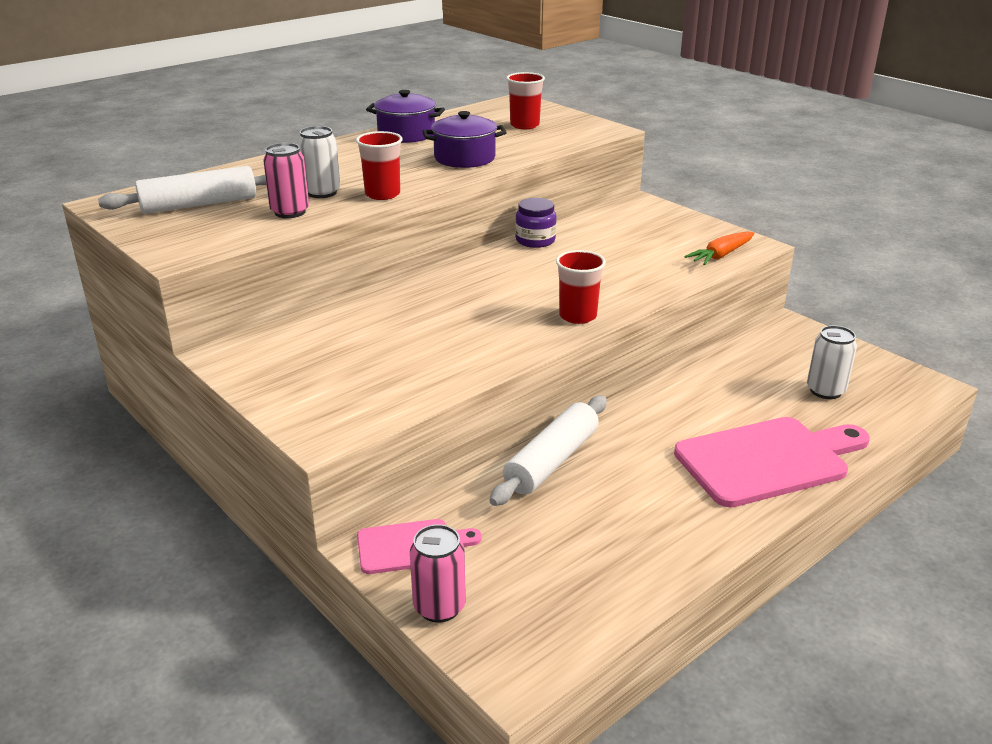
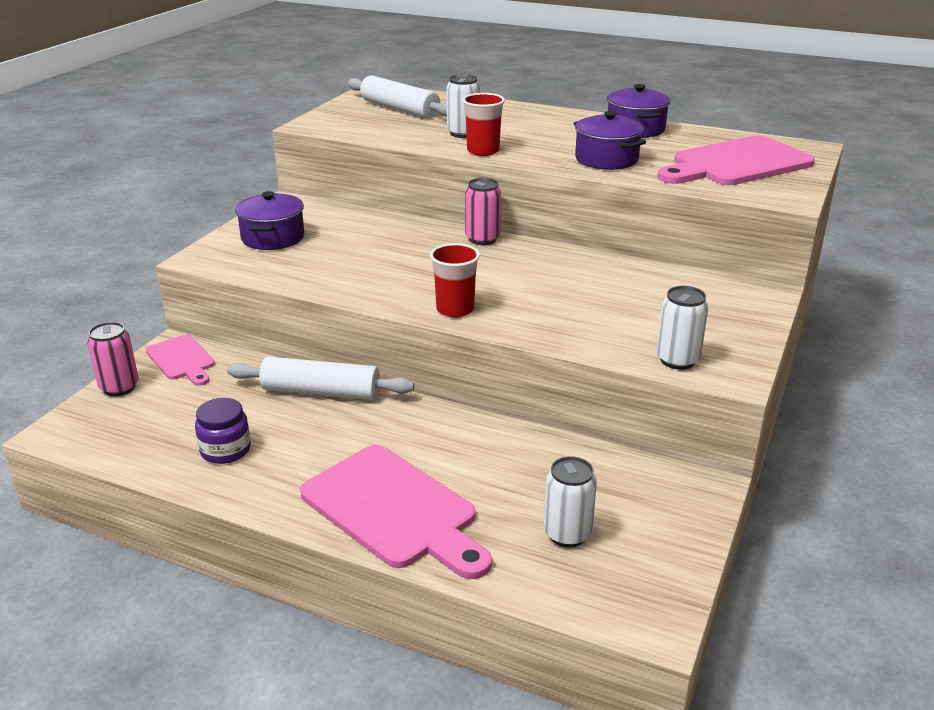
camera: 65 degrees right, 0 degrees up
pink can [263,143,309,218] -> pink can moved to [465,178,501,245]
red cup [506,72,545,129] -> pink cutting board [657,136,815,185]
purple jar [515,198,557,248] -> purple jar moved to [195,398,251,464]
orange carrot [684,232,754,265] -> white can [656,286,708,370]
none -> purple pot [235,191,304,250]

